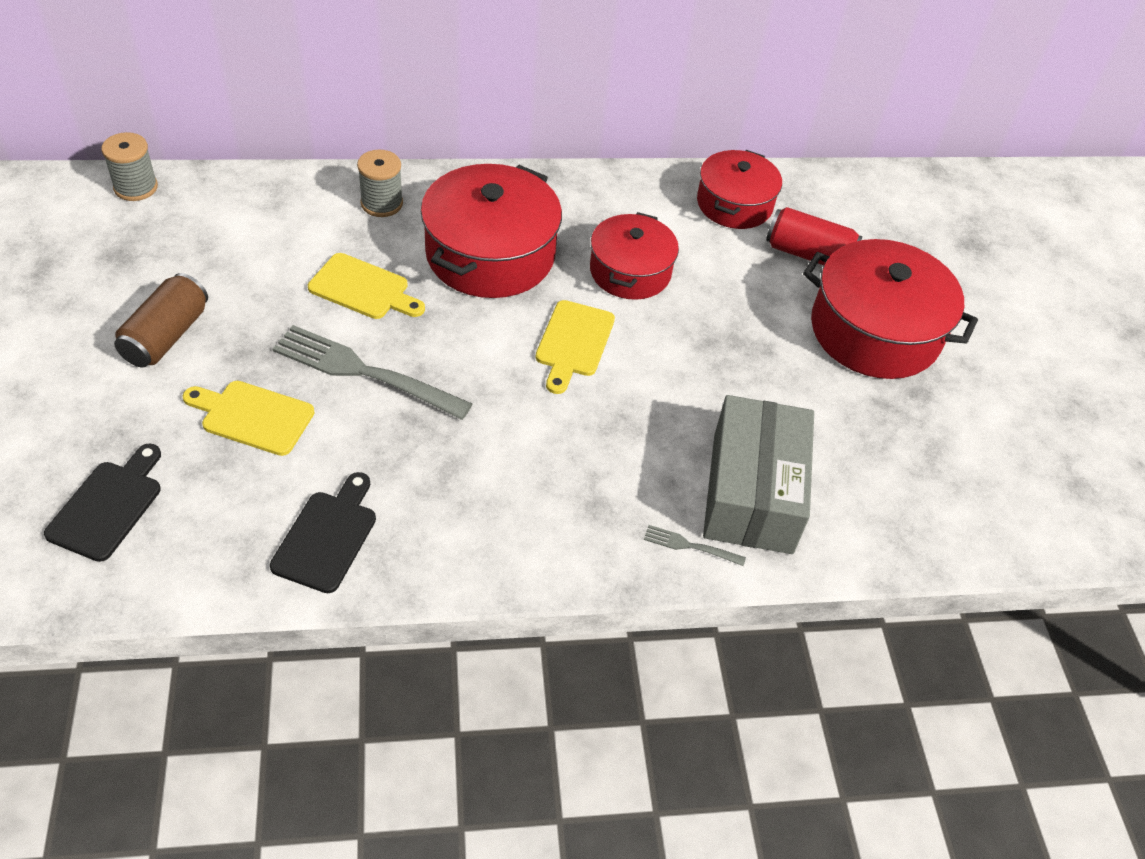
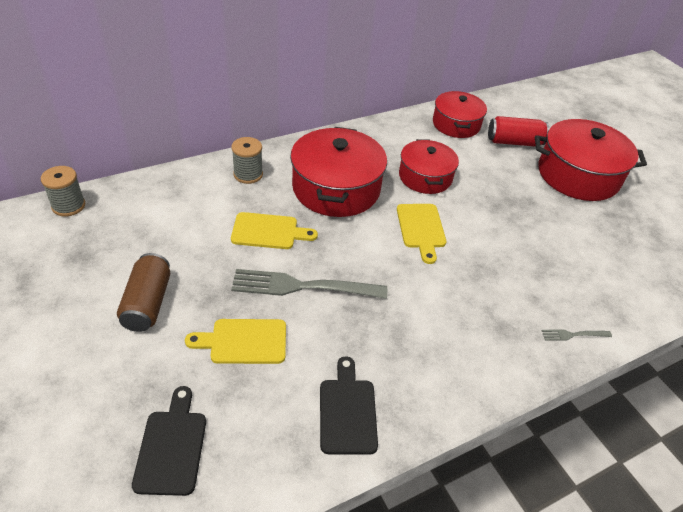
camera: 20 degrees left, 5 degrees down
grey box [703,395,814,554] -> none

